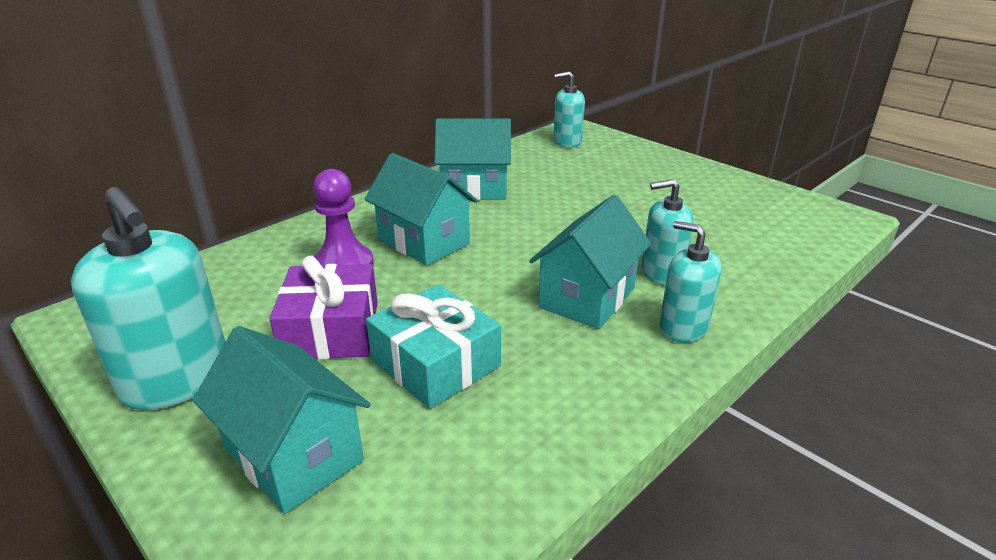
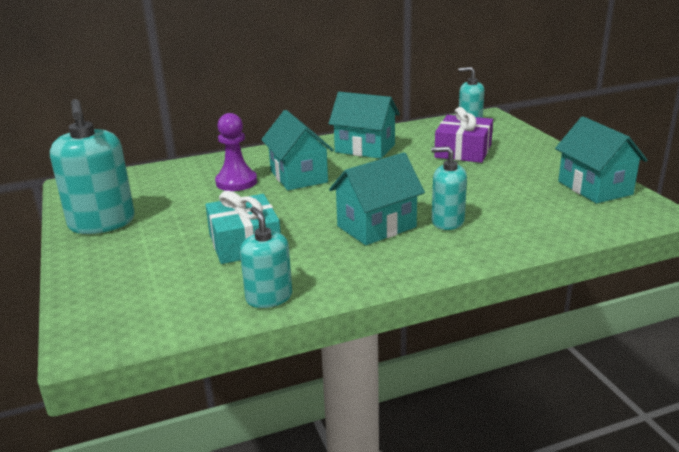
camera: 25 degrees right, 5 degrees down
turquoise house [193,326,371,514] -> turquoise house moved to [555,116,648,204]
purple gift [270,256,378,359] -> purple gift moved to [434,107,493,163]
turquoise soap dispenser [660,221,722,342] -> turquoise soap dispenser moved to [240,207,292,308]

